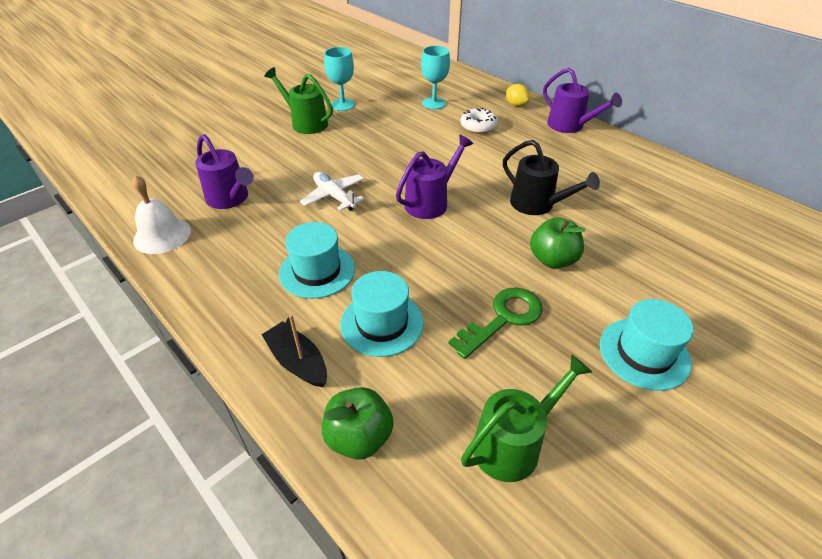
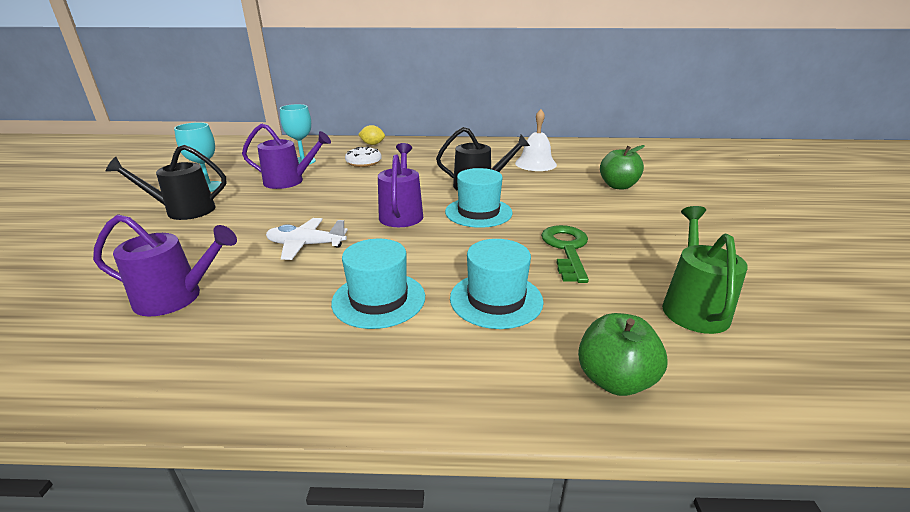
camera: 45 degrees left, 15 degrees down
white bell [132,175,191,254] -> white bell moved to [515,109,557,171]
black boat [261,314,327,387] -> none
green watering can [264,67,333,134] -> black watering can [106,145,227,220]
green apple [530,218,586,268] -> green apple moved to [600,145,645,190]
purple watering can [543,68,622,133] -> purple watering can moved to [242,123,331,189]
turquoise hat [600,299,694,391] -> turquoise hat moved to [445,168,513,228]

